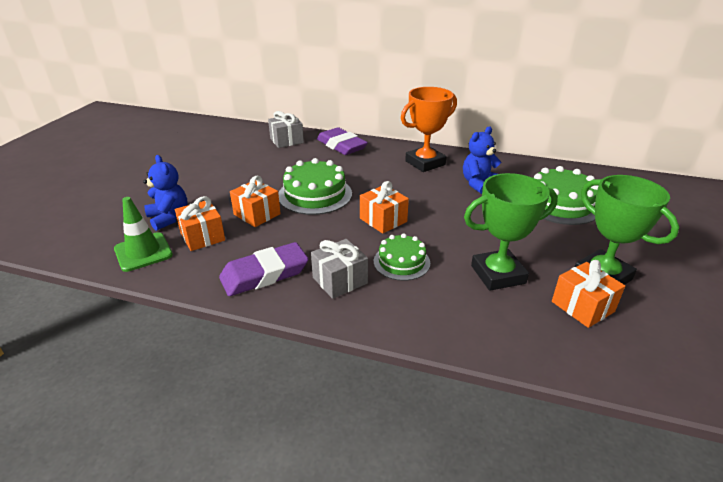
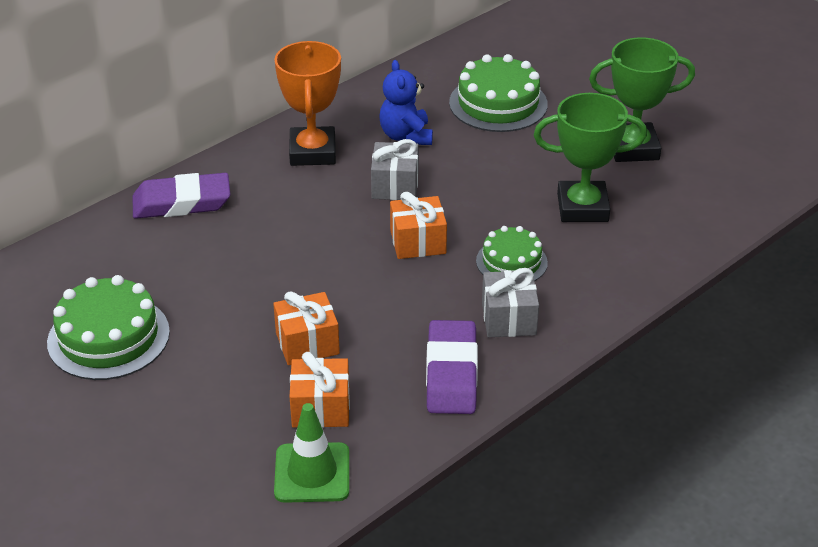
camera: 60 degrees left, 5 degrees up
blue teddy bear [143,155,188,231] -> none
grey gift [268,111,304,148] -> grey gift moved to [371,139,419,200]
green cake [278,158,352,215] -> green cake moved to [47,275,170,380]
green trophy [464,173,558,291] -> green trophy turned 75 degrees clockwise [534,93,647,222]
orange gift [552,260,625,328] -> none

